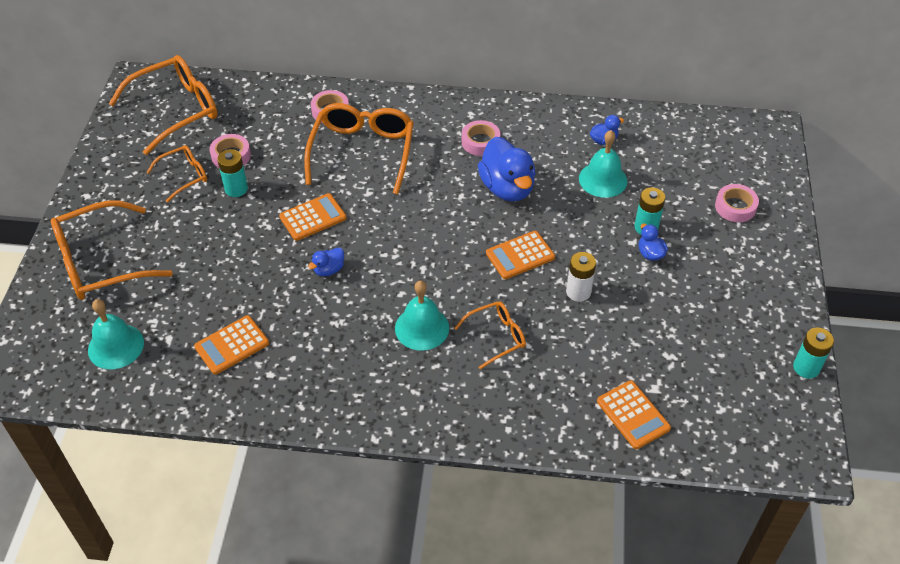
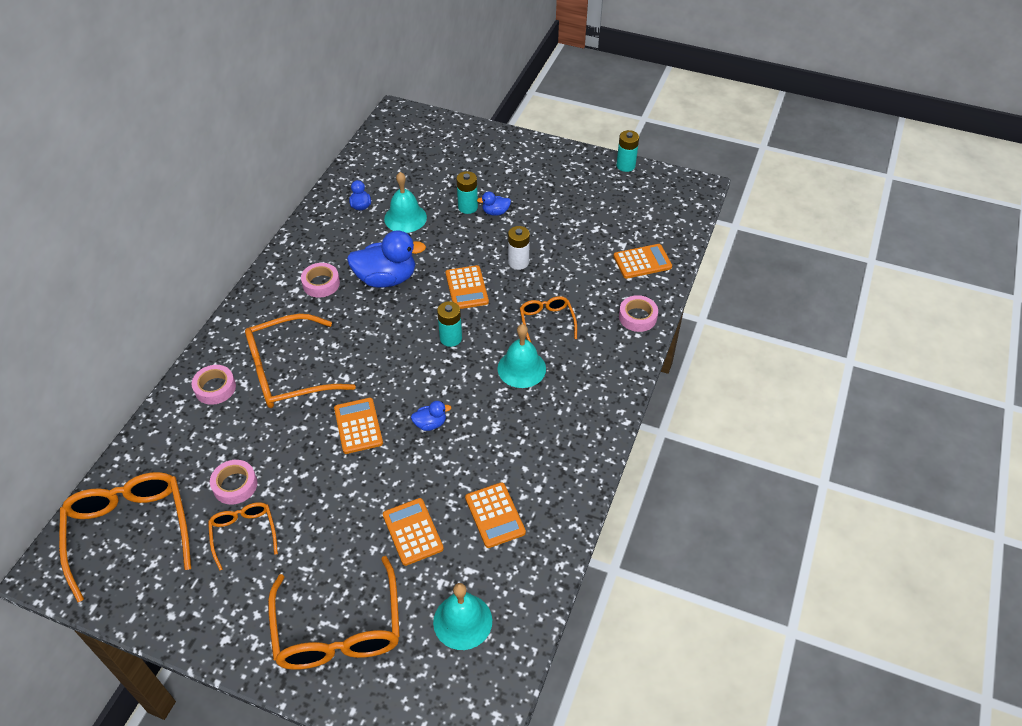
camera: 75 degrees left, 0 degrees up
turquoise battery [217,149,248,197] -> turquoise battery moved to [437,301,462,347]
orange glasses [304,103,414,195] -> orange glasses turned 45 degrees counterclockwise [245,314,356,408]
blue duck [308,247,344,276] -> blue duck turned 75 degrees counterclockwise [411,401,451,431]
pink tape [715,184,759,222] -> pink tape moved to [619,295,658,332]
none -> orange calculator [383,498,444,566]

